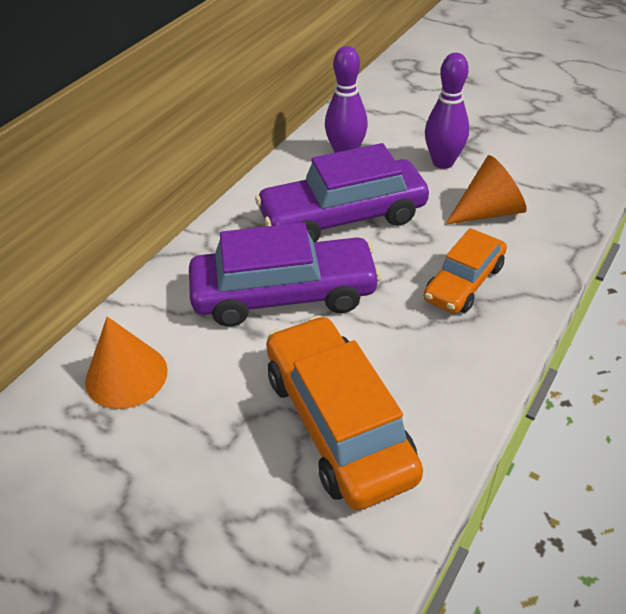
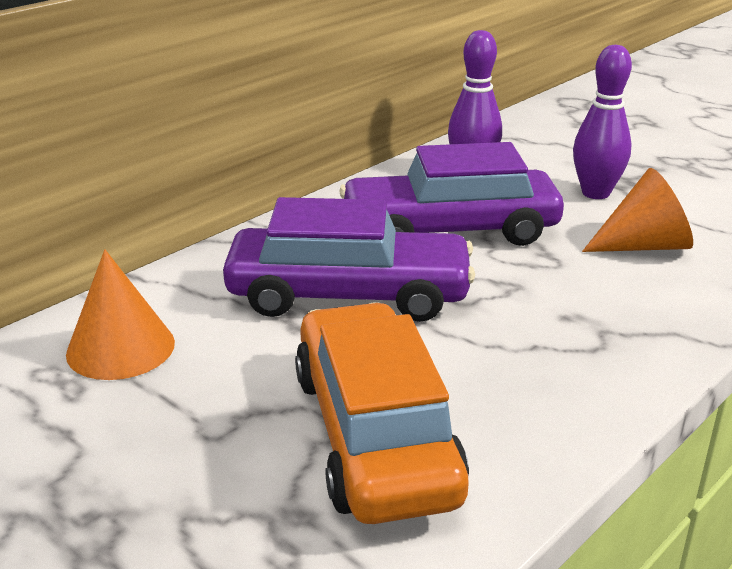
camera: 10 degrees right, 15 degrees down
orange car [424,228,507,314] -> none

